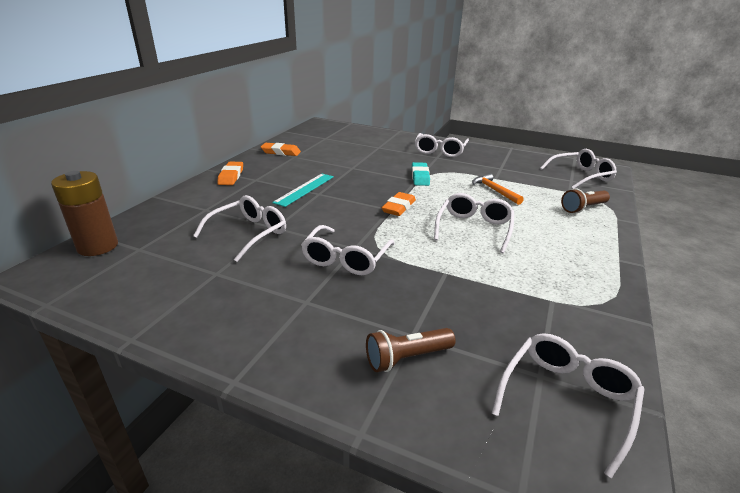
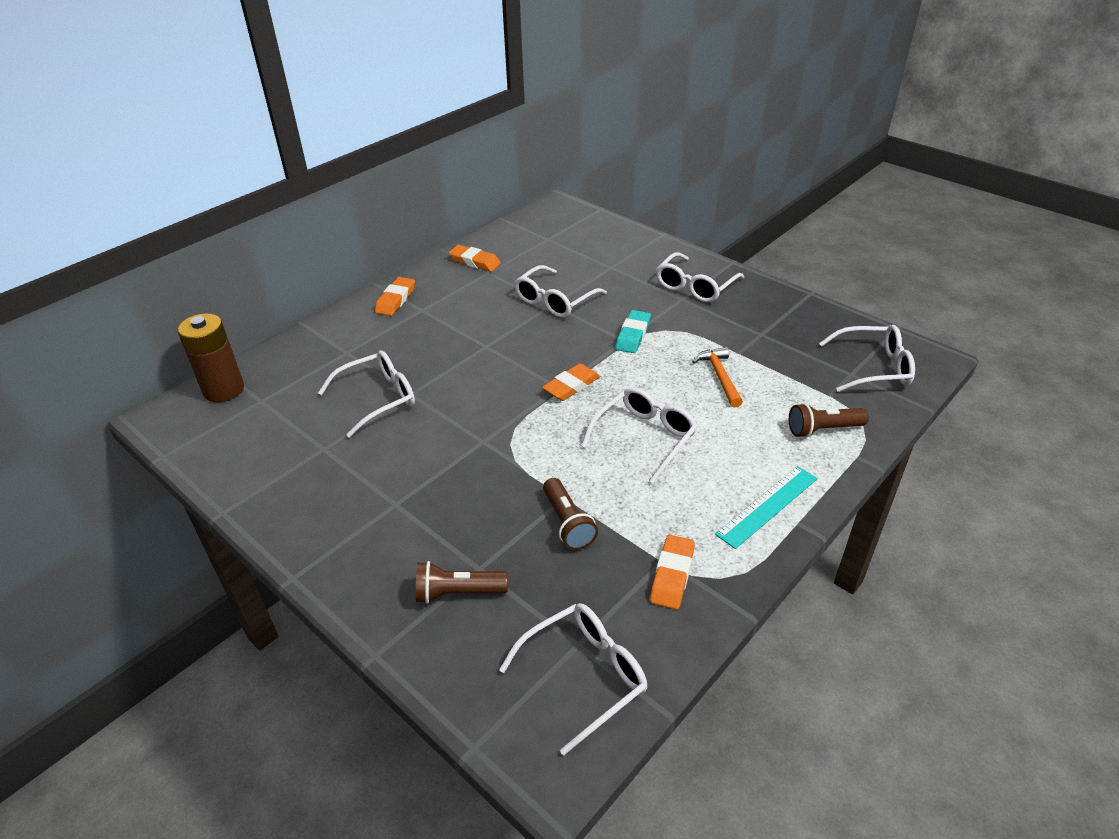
camera: 20 degrees right, 10 degrees up
turquoise ruler [272,174,334,207] -> turquoise ruler moved to [715,466,818,549]
white glasses [301,225,395,275] -> white glasses moved to [515,265,607,318]
none -> brown flashlight [543,478,598,550]
none -> orange eraser [650,535,695,609]

